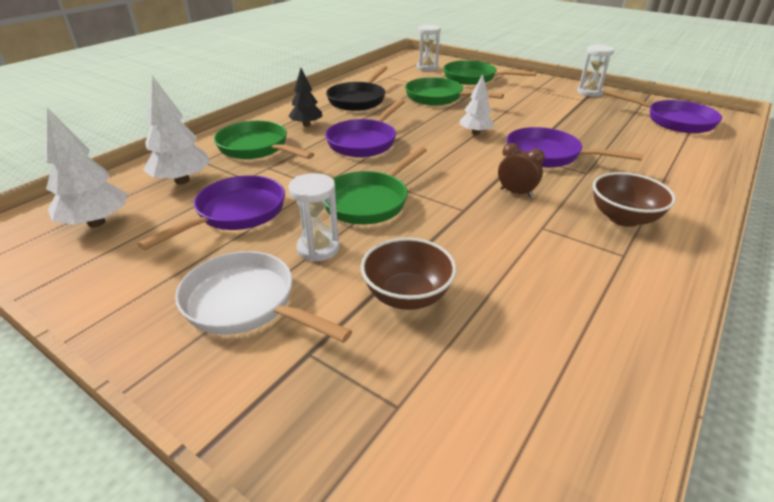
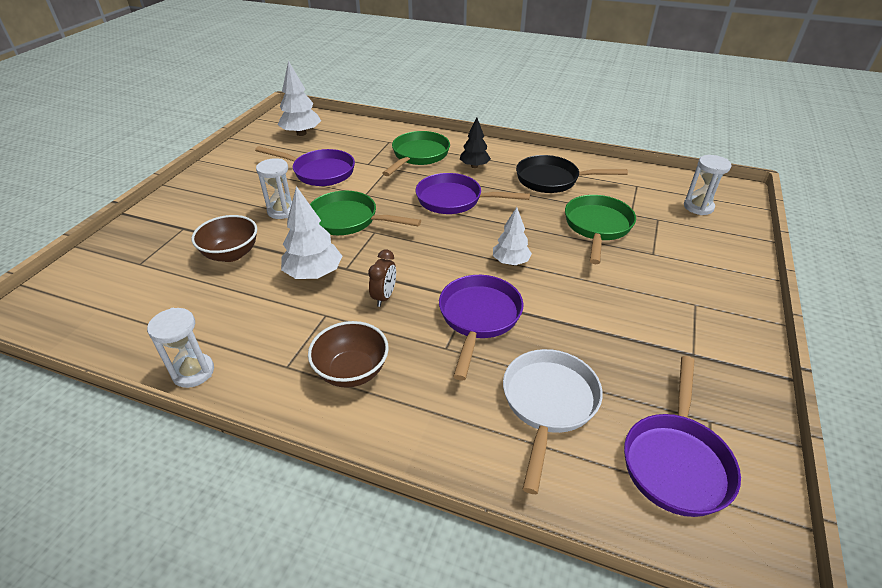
camera: 75 degrees right, 5 degrees up
white tree [143,75,210,184] -> white tree moved to [281,186,342,279]
white pan [175,251,352,343] -> white pan moved to [503,349,603,494]
green pan [443,60,537,85] -> none
white hourglass [577,45,614,97] -> white hourglass moved to [147,308,214,388]

